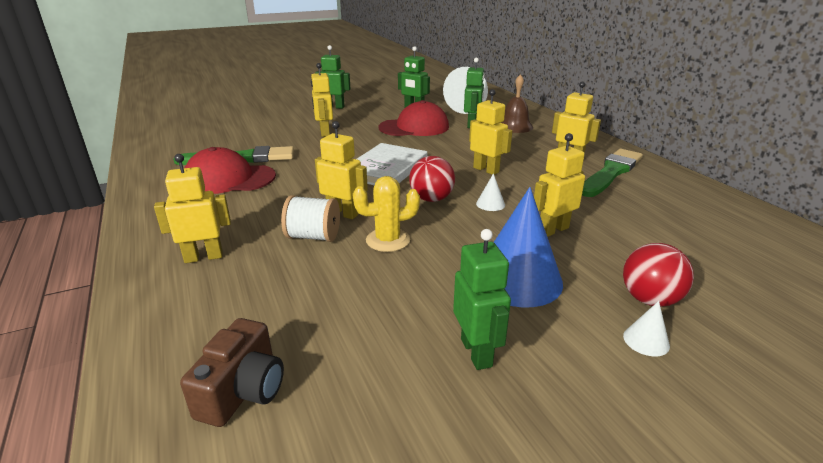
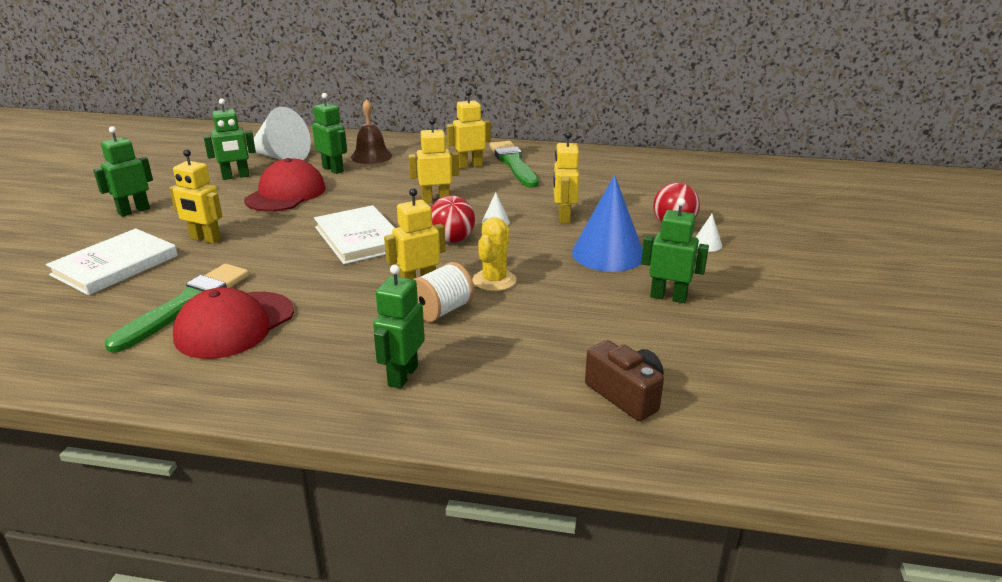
camera: 55 degrees left, 0 degrees up
yellow robot [154,154,231,263] -> green robot [373,265,425,389]
none -> white book [46,228,178,295]

